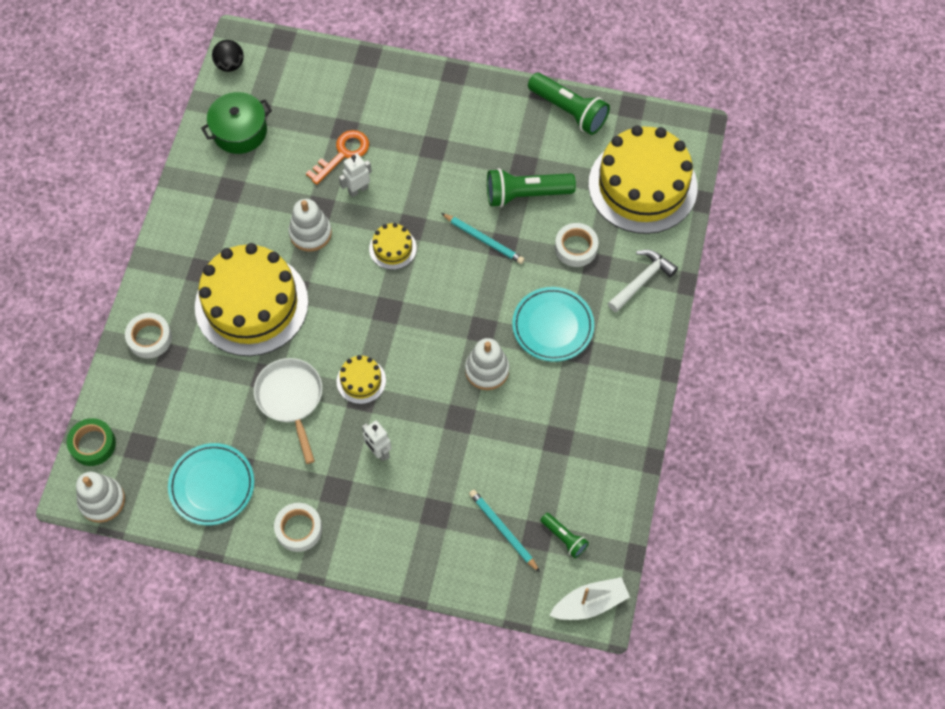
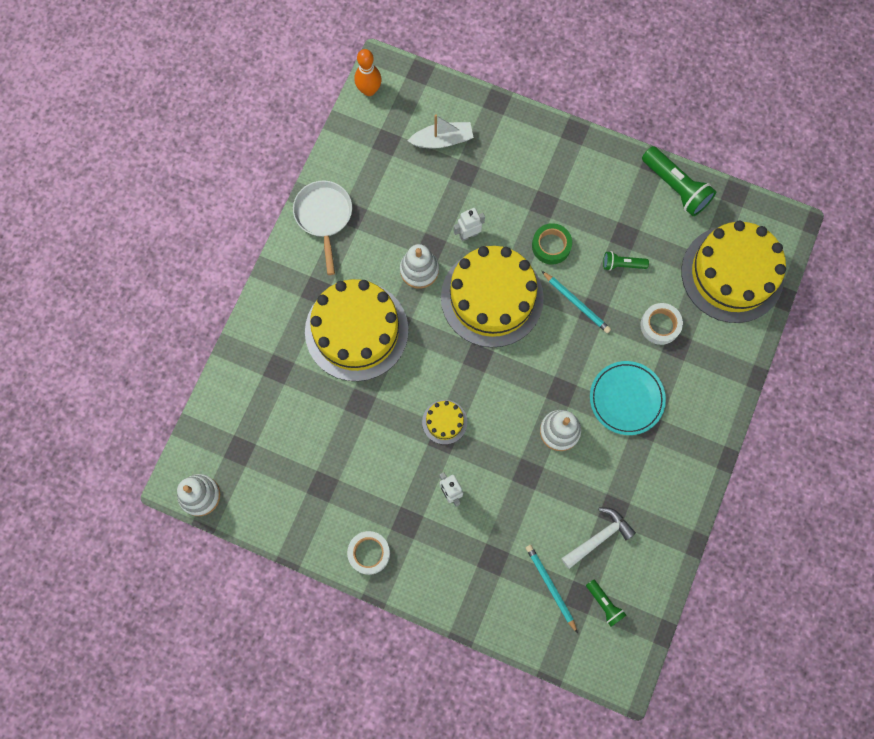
camera: 10 degrees right, 10 degrees up
green tape [67,418,116,466] -> green tape moved to [532,223,572,265]
white tape [125,313,172,358] -> none
turquoise plate [168,443,254,525] -> none
green pot [201,92,272,154] -> none
black ball [212,40,244,72] -> orange bowling pin [354,49,382,96]
white pan [254,358,322,464] -> white pan moved to [293,181,352,275]
orange key [306,130,369,185] -> none
yellow cake [369,223,417,270] -> yellow cake [441,246,544,348], size x2.34
green flashlight [487,168,576,207] -> green flashlight [603,251,649,271], size x0.54
white boat [549,577,630,620] -> white boat moved to [408,114,474,148]
white hammer [608,250,678,312] -> white hammer moved to [561,507,636,569]

